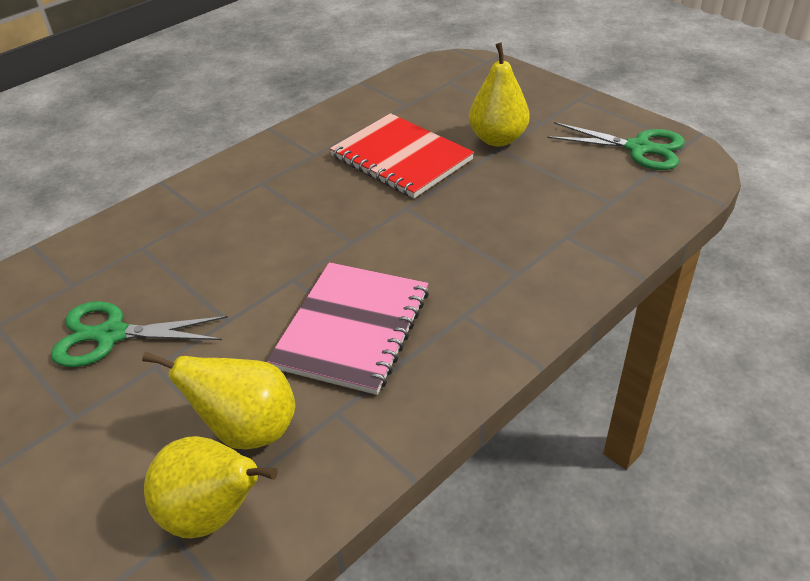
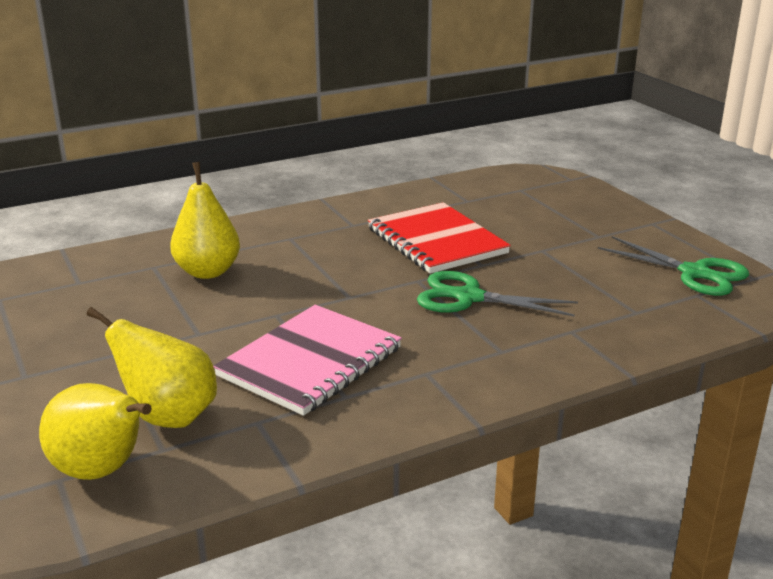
camera: 15 degrees right, 15 degrees down
green scissors [51,301,228,367] -> green scissors moved to [417,271,578,316]
yellow pear [469,42,530,146] -> yellow pear moved to [170,162,240,279]

